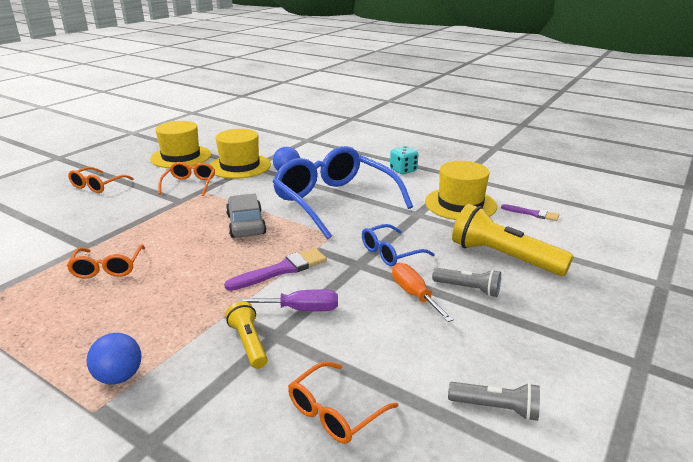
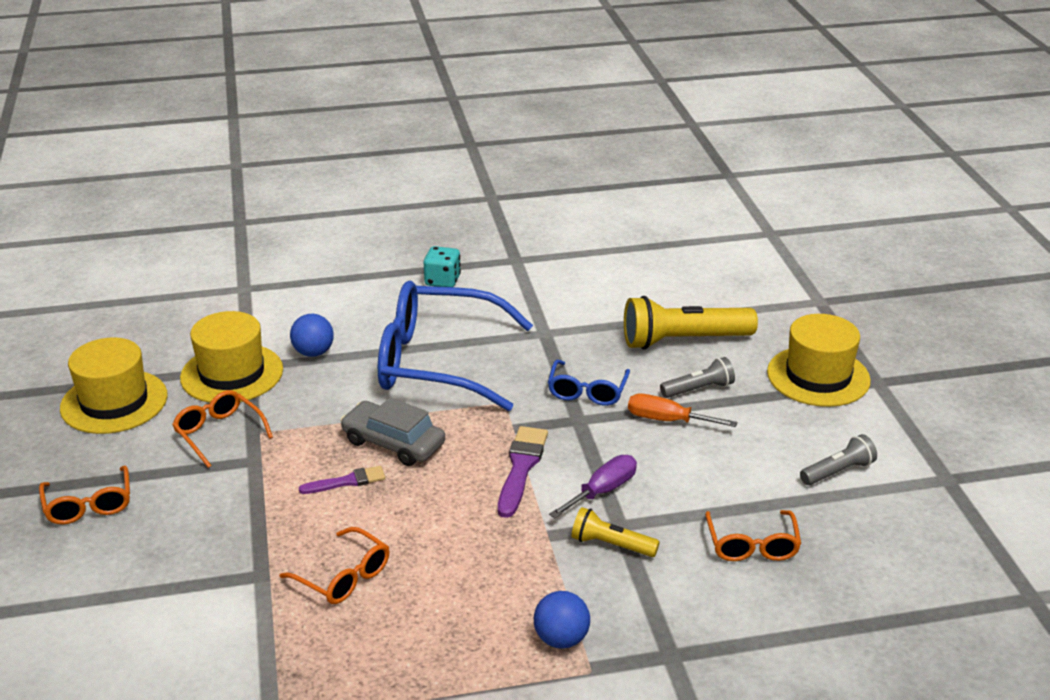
camera: 45 degrees left, 5 degrees up
yellow hat [425,161,497,220] -> yellow hat moved to [767,314,871,407]
purple brush [501,204,559,221] -> purple brush moved to [299,466,385,494]

